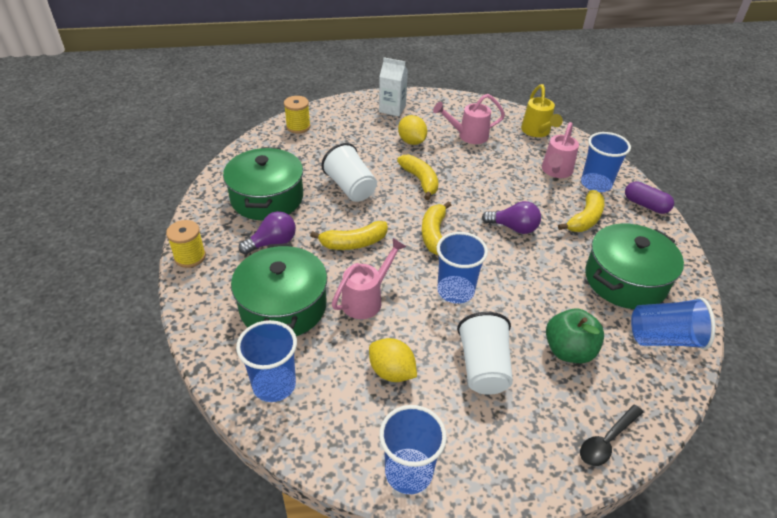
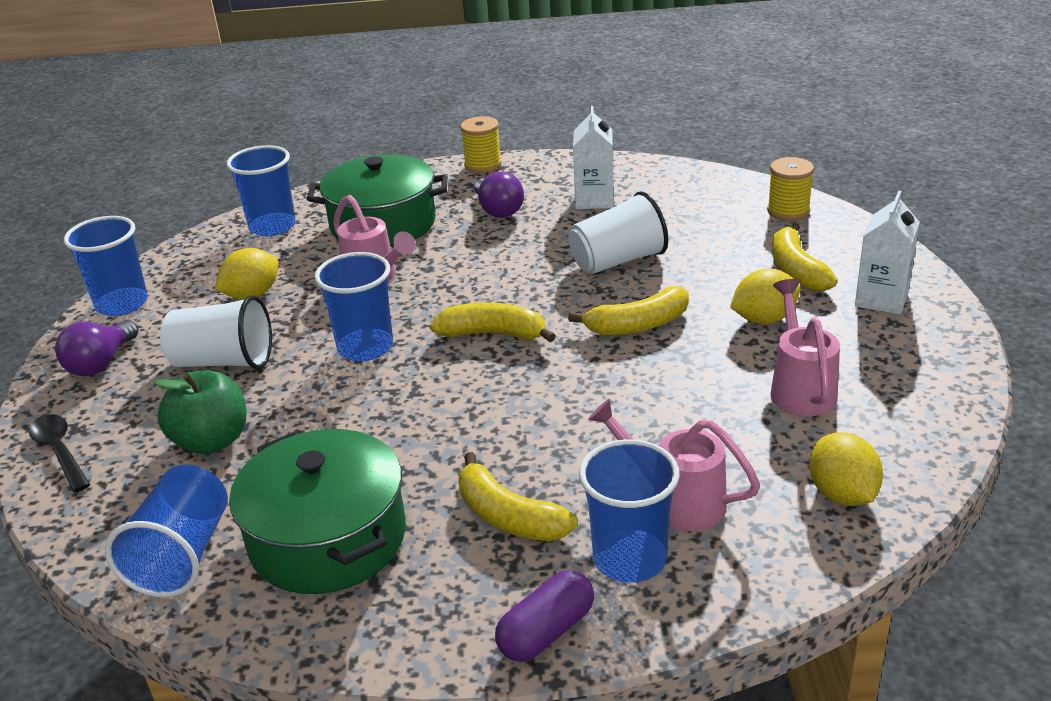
camera: 100 degrees right, 10 degrees down
green pot [223,147,303,220] -> white carton [573,106,614,209]
yellow banana [310,221,388,250] -> yellow banana moved to [772,223,838,291]
purple light bulb [482,201,541,234] -> purple light bulb moved to [55,320,138,376]
yellow watering can [521,84,563,137] -> yellow lemon [809,432,883,506]

